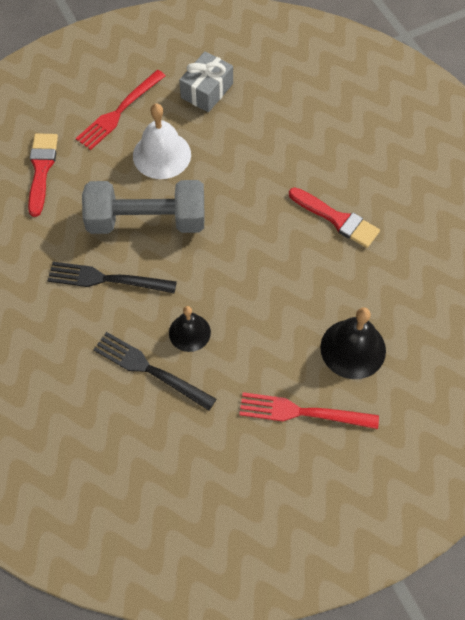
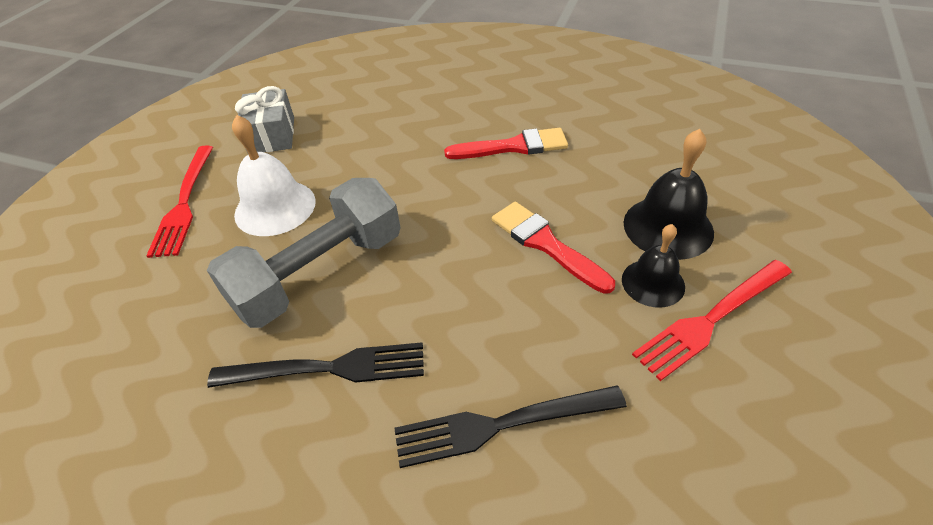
camera: 40 degrees left, 15 degrees down
red brush [28,133,58,217] -> red brush moved to [492,202,615,294]
black fork [47,262,177,293] -> black fork turned 150 degrees counterclockwise [207,342,424,388]
black bell [169,306,211,352] -> black bell moved to [622,224,685,308]

